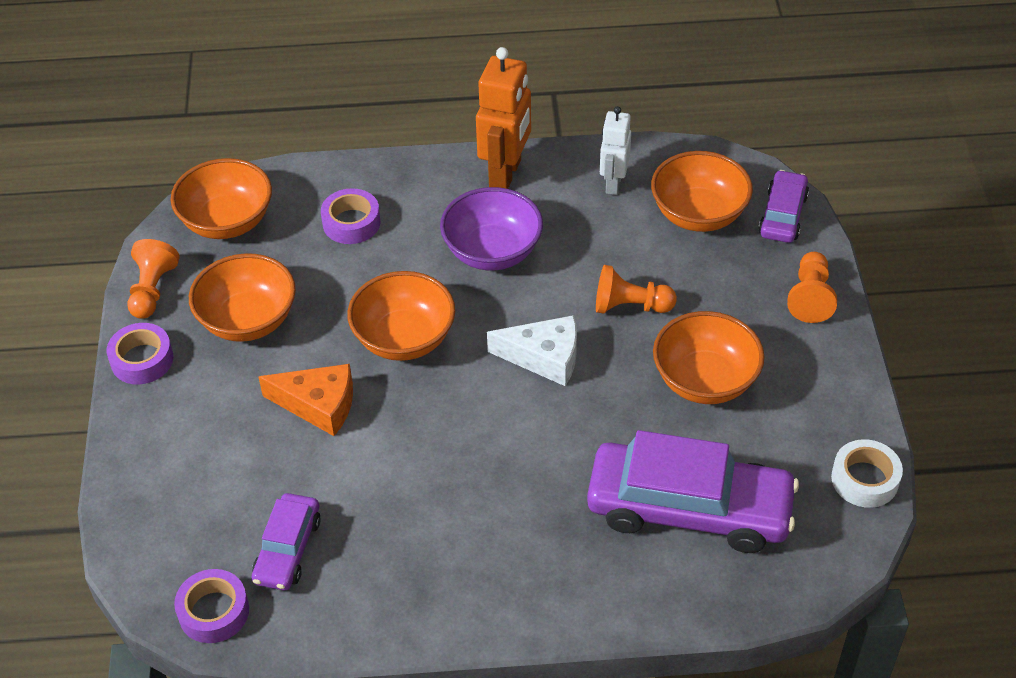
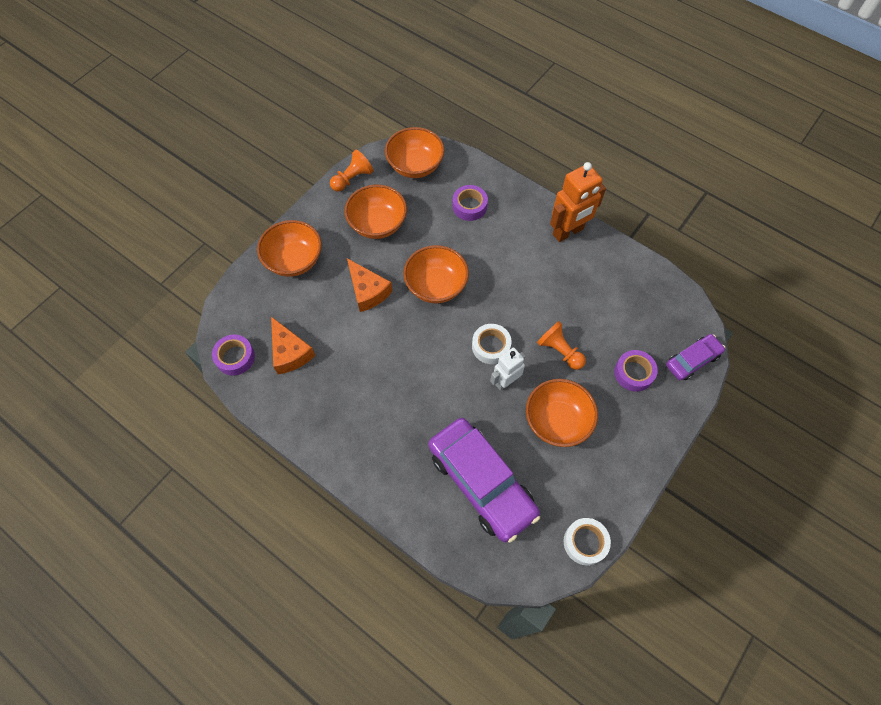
camera: 40 degrees right, 15 degrees up
purple tape [107,323,173,384] -> purple tape moved to [614,350,658,392]
purple car [252,493,321,591] -> orange cheese [271,317,315,374]
purple bowl [440,187,543,270] -> none
white cheese [487,315,577,386] -> white tape [472,324,512,364]
white robot [600,106,631,195] -> white robot moved to [490,348,525,391]
orange bowl [651,151,753,232] -> orange bowl moved to [257,220,322,277]
orange pawn [787,252,837,323] -> none

